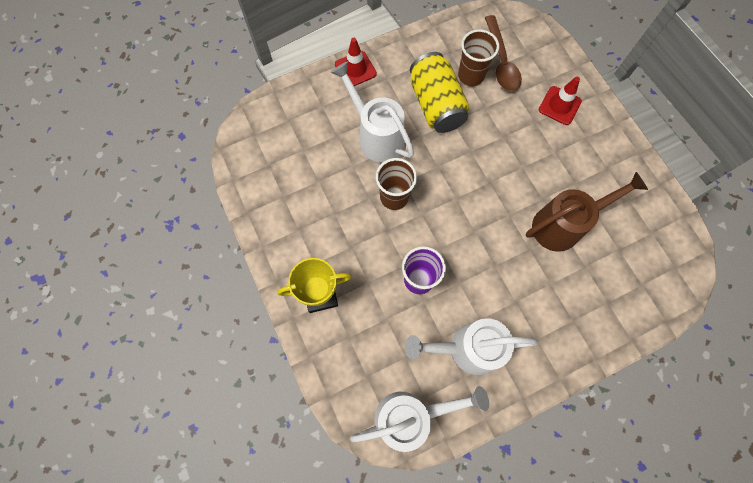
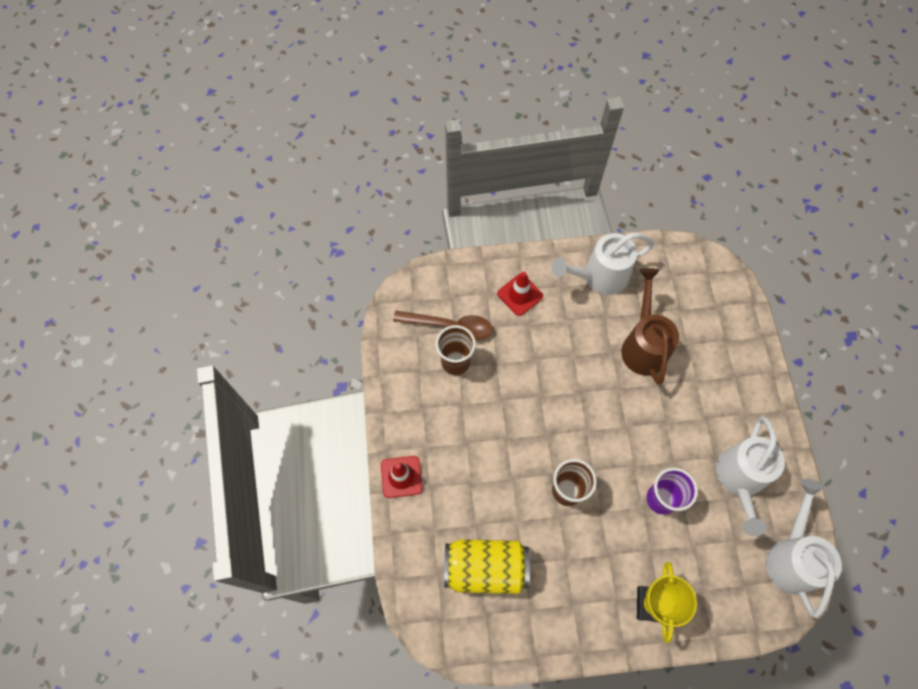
camera: 70 degrees left, 5 degrees down
white watering can [331,62,414,163] -> white watering can moved to [551,233,654,295]
yellow can [410,52,470,133] -> yellow can moved to [444,539,530,594]

